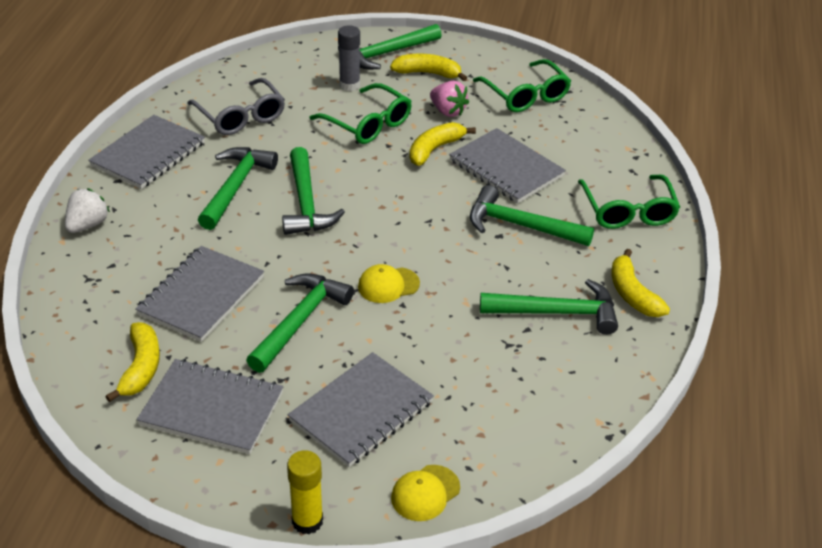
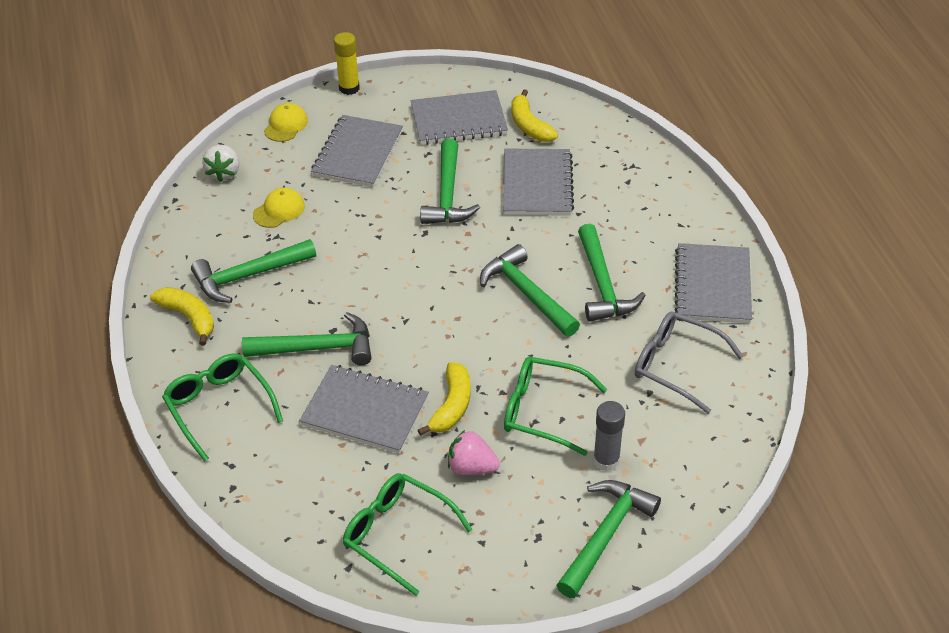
camera: 155 degrees right, 5 degrees up
white strawberry [65,188,110,233] -> white strawberry moved to [202,145,239,182]
yellow cap [358,264,420,303] -> yellow cap moved to [253,188,305,228]
yellow banana [390,54,467,81] -> none

